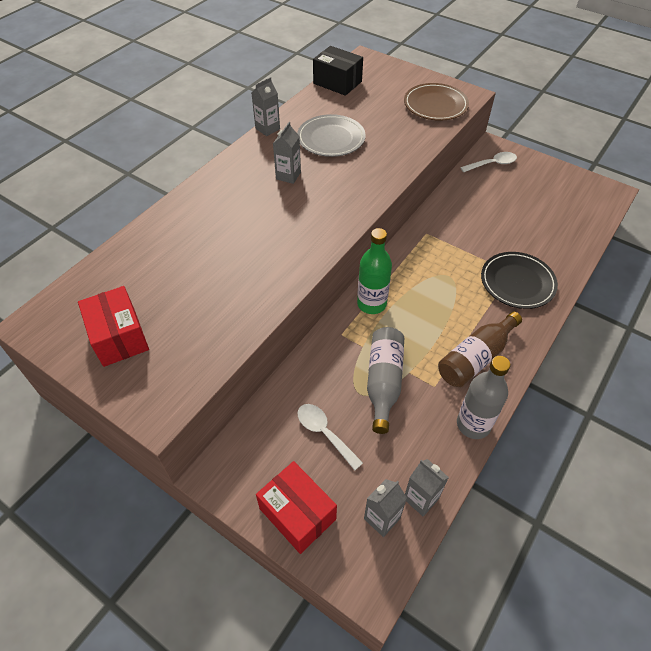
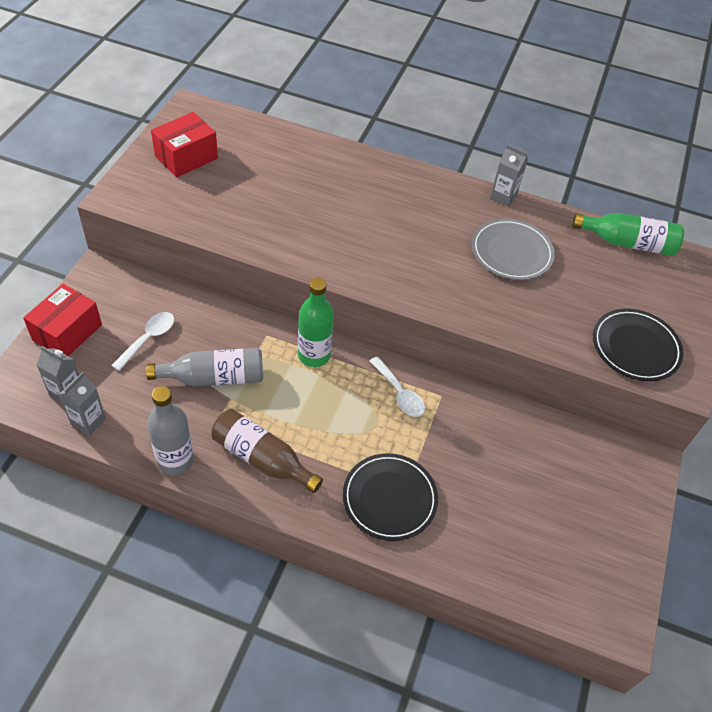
camera: 70 degrees right, 0 degrees up
grey carton [273,122,301,184] -> none
black box [313,46,363,96] -> green bottle [572,213,684,256]
brown plate [404,83,469,121] -> black plate [593,309,684,381]
white spoon [460,152,517,172] -> white spoon moved to [370,356,425,417]

